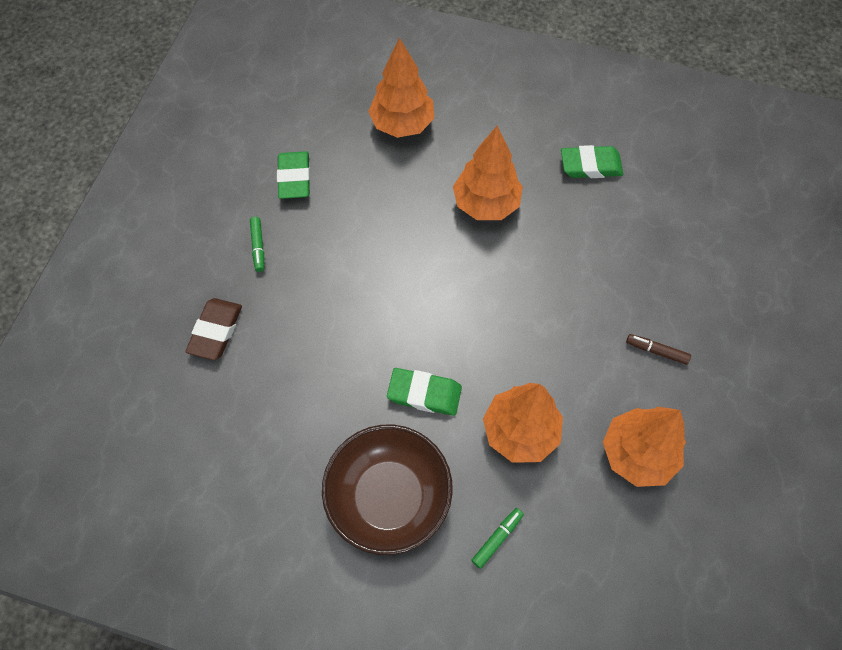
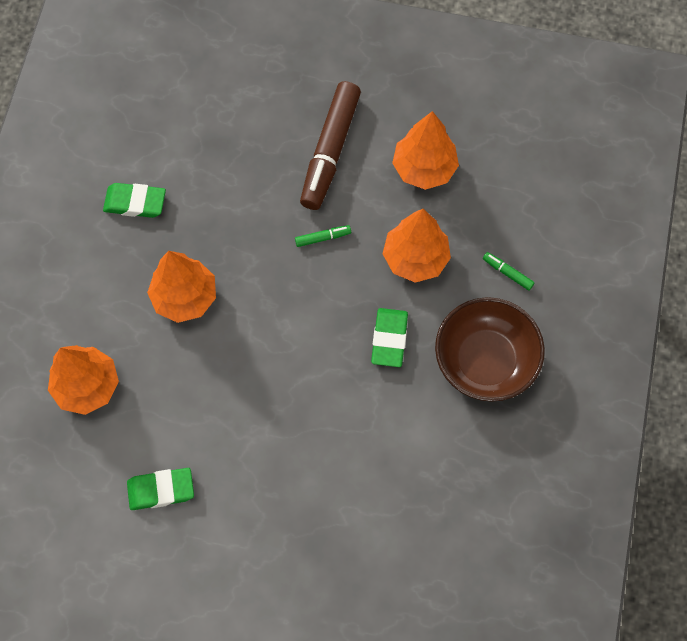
camera: 95 degrees left, 5 degrees up
brown eraser [185,298,242,360] -> none
green marker [250,217,264,272] -> green marker moved to [295,225,351,247]
green eraser [561,145,623,178] -> green eraser turned 75 degrees counterclockwise [103,183,166,218]
brown marker [626,334,691,365] -> brown marker [300,81,361,210], size x2.49

